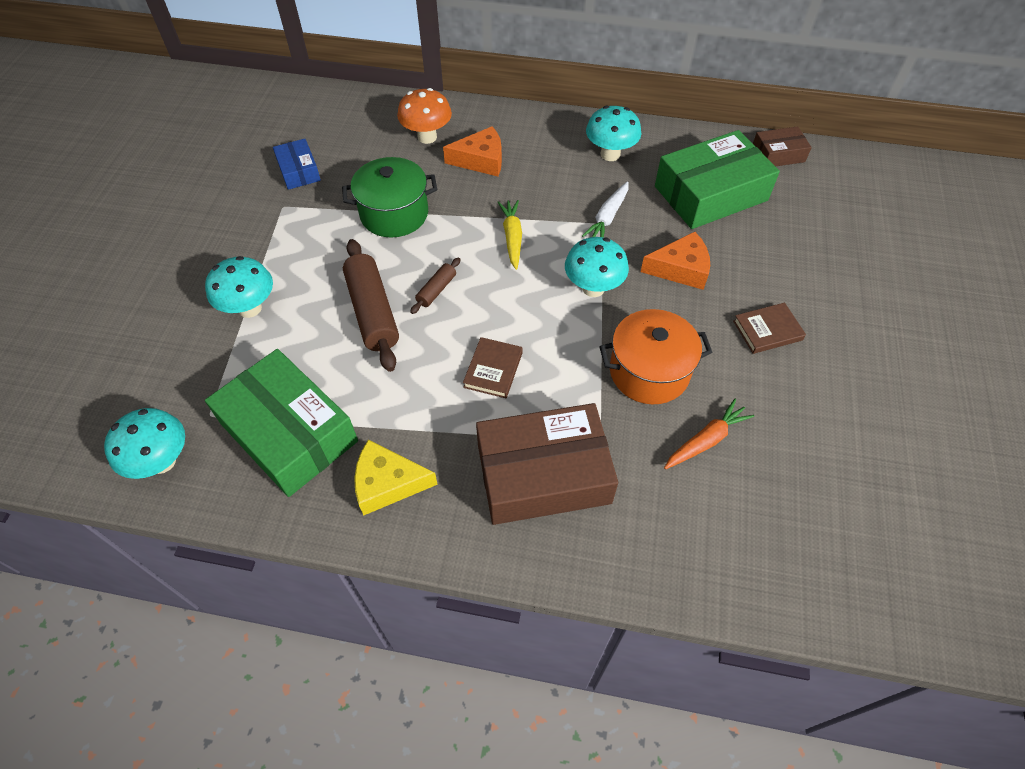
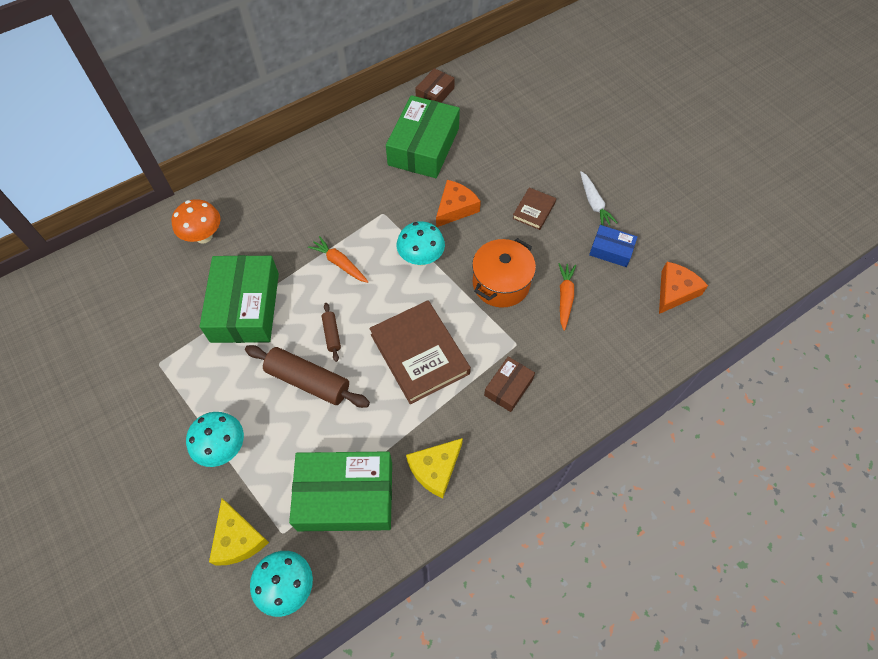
camera: 45 degrees left, 5 degrees up
blue box [273,139,321,190] -> blue box moved to [589,225,637,267]
green pot [342,157,437,238] -> green box [199,255,279,343]
orange cheese [443,126,502,176] -> orange cheese moved to [659,262,708,314]
brown book [463,337,523,398] -> brown book [369,300,471,404], size x1.99
brown box [476,403,618,525] -> brown box [484,357,535,412], size x0.50
yellow carrot [498,200,522,270] -> orange carrot [308,236,368,283]
white carrot [582,181,628,238] -> white carrot moved to [580,171,618,226]
turquoise mushroom [586,106,641,161] -> none
none -> yellow cheese [209,499,269,566]

